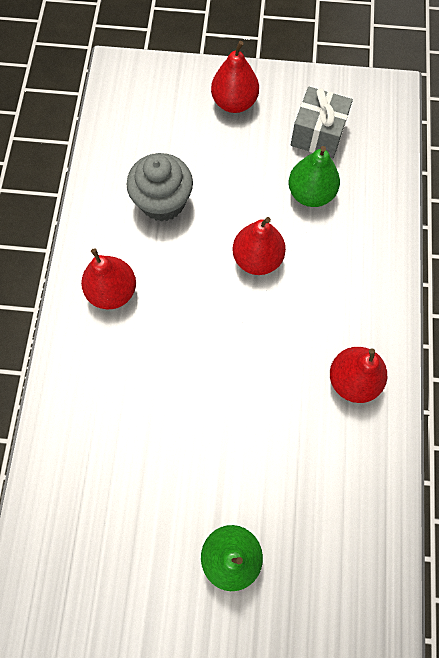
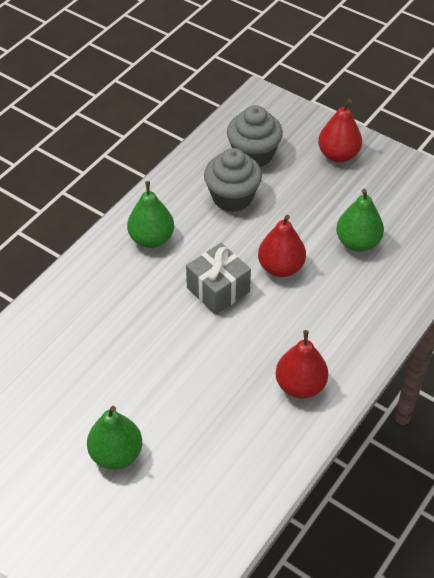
camera: 30 degrees right, 20 degrees down
red pear [81,248,136,309] -> green pear [127,181,174,248]
grey gift [291,87,353,158] -> grey gift moved to [186,243,251,315]
none -> grey cupcake [227,105,283,167]

